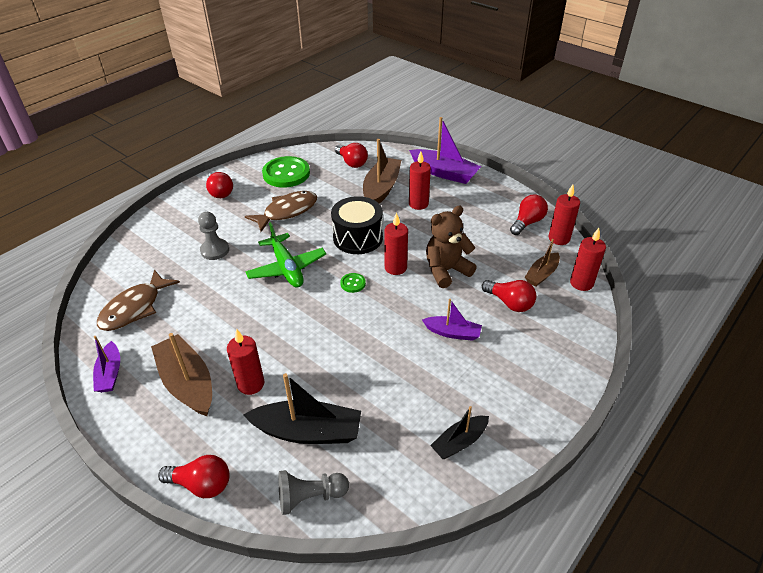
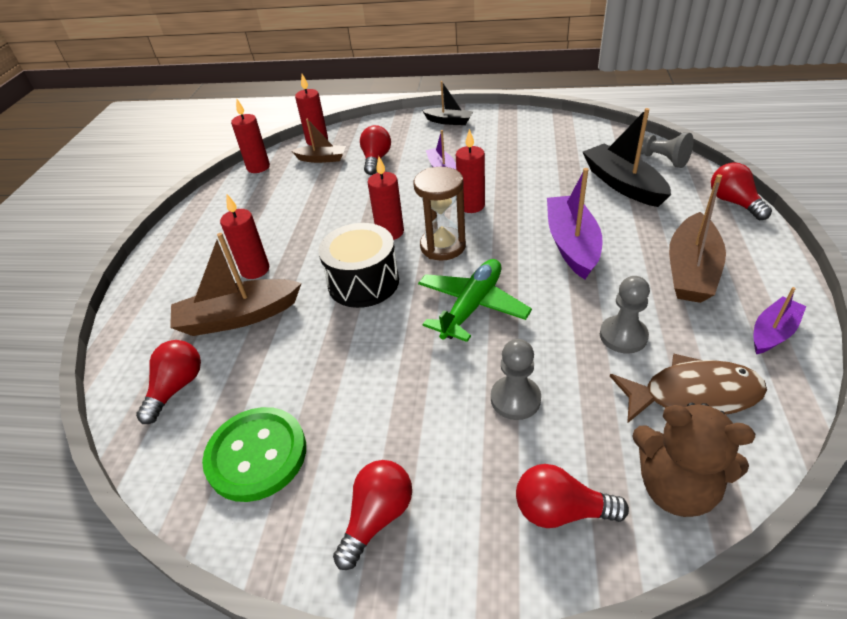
camera: 120 degrees left, 0 degrees up
red candle [227,329,264,395] -> red candle moved to [456,129,485,213]
brown fish [245,191,317,232] -> none
green button [340,273,366,293] -> brown hourglass [414,167,466,261]
purple boat [409,117,481,184] -> purple boat moved to [547,168,602,279]
brown teddy bear [426,206,477,288] -> brown teddy bear moved to [632,403,755,517]
black boat [430,406,489,459] -> black boat moved to [422,81,473,125]
red light bulb [510,194,548,235] -> red light bulb moved to [516,464,629,528]
none -> grey pawn [600,276,650,354]

